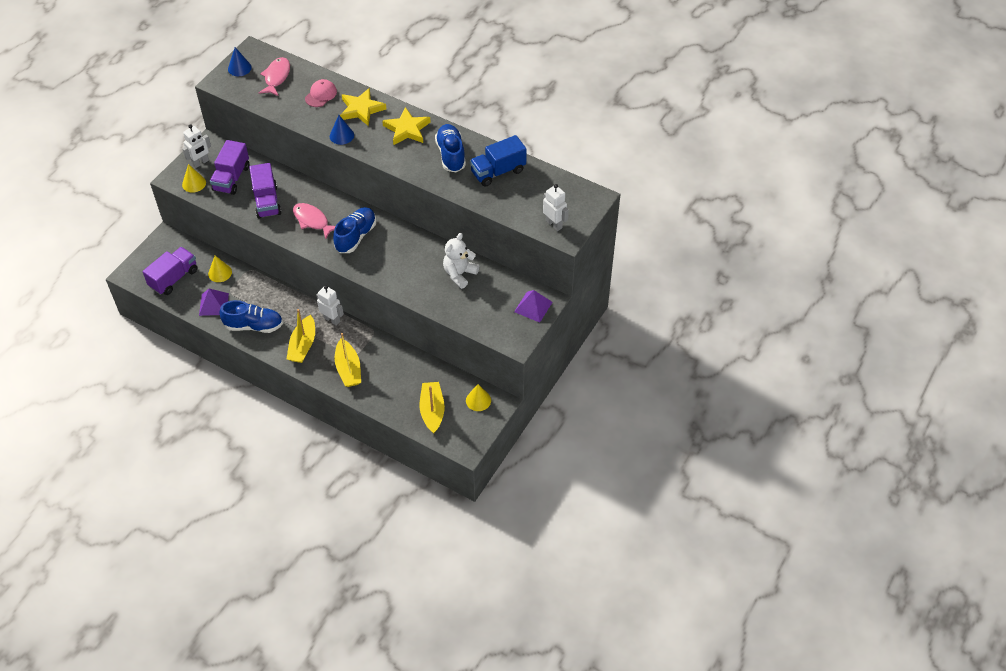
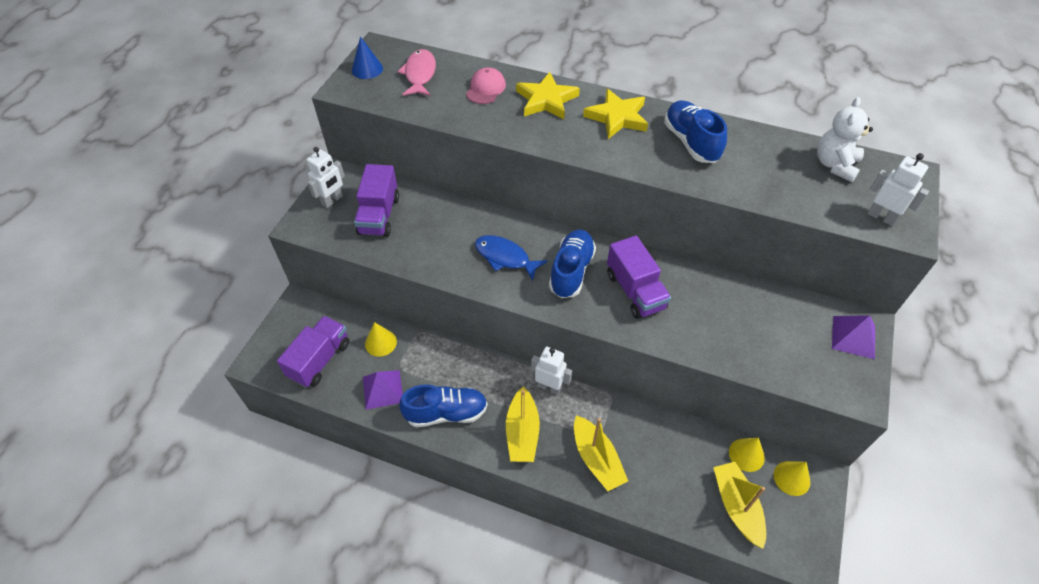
camera: 10 degrees left, 0 degrees up
yellow cone [182,164,206,193] -> yellow cone moved to [729,438,765,472]
purple truck [249,163,282,218] -> purple truck moved to [607,236,671,319]
pink fish [293,203,336,240] -> blue fish [475,235,548,281]
blue cone [330,115,354,145] -> none
white teddy bear [443,233,479,289] -> white teddy bear moved to [817,97,873,182]
blue truck [470,135,527,187] -> none

